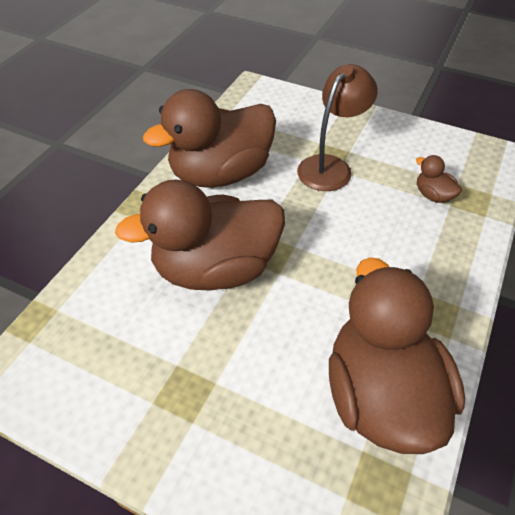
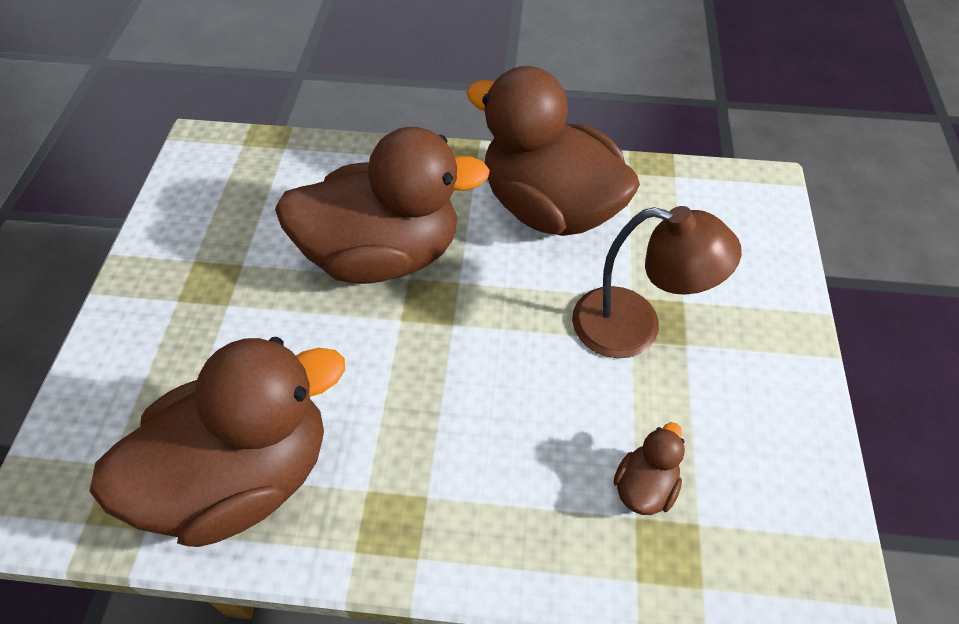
camera: 70 degrees right, 5 degrees up
brown duck [115,180,285,291] -> brown duck turned 120 degrees clockwise [275,127,490,284]

